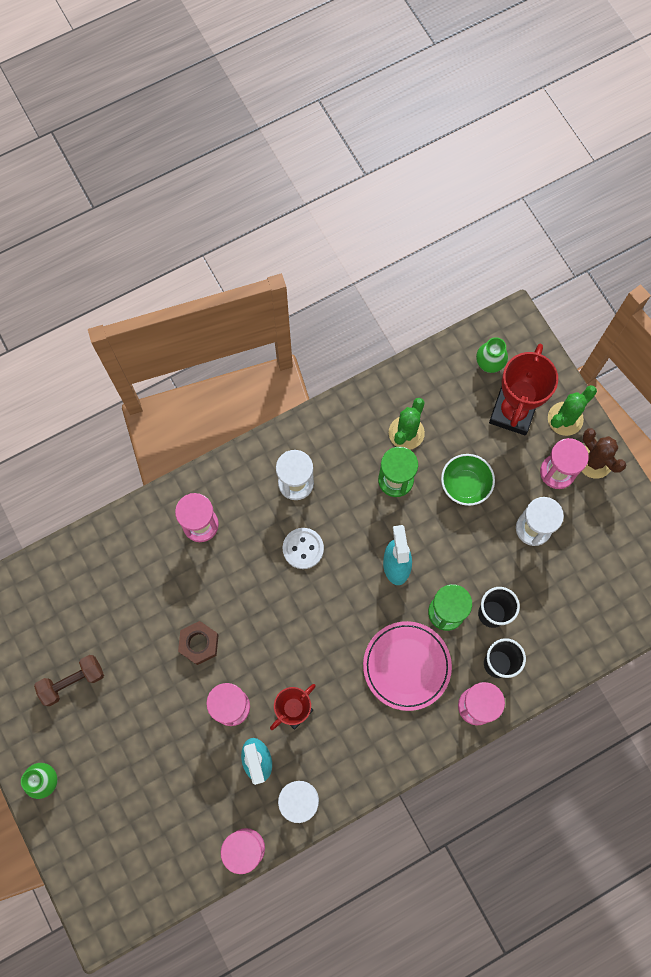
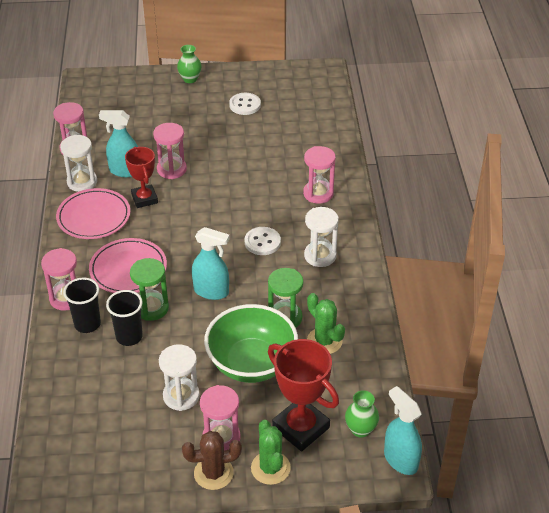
camera: 115 degrees right, 30 degrees down
brown dumbbell [34,655,104,706] -> white button [229,93,261,115]
brown nut [178,621,219,665] -> none
green bowl [441,454,495,506] -> green bowl [204,304,298,383], size x1.74
none -> pink plate [56,188,131,239]
none -> turquoise spray bottle [384,386,422,475]

